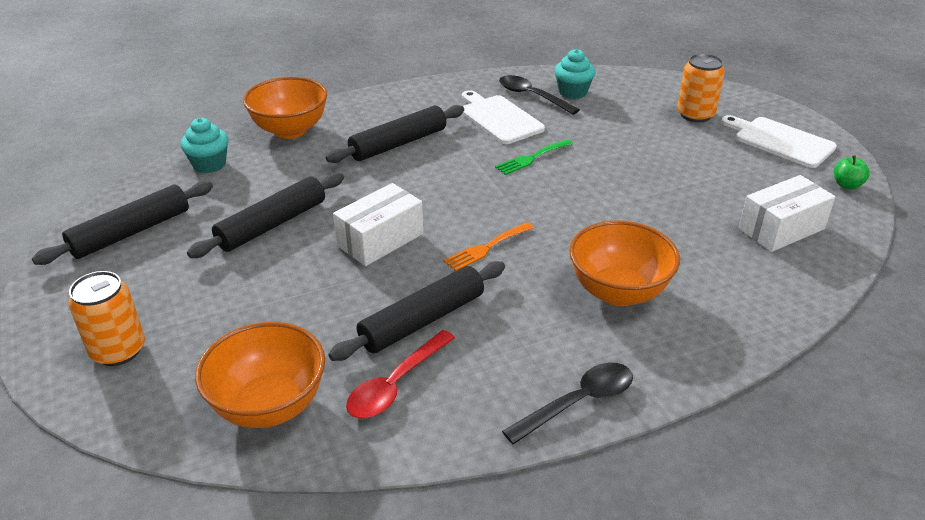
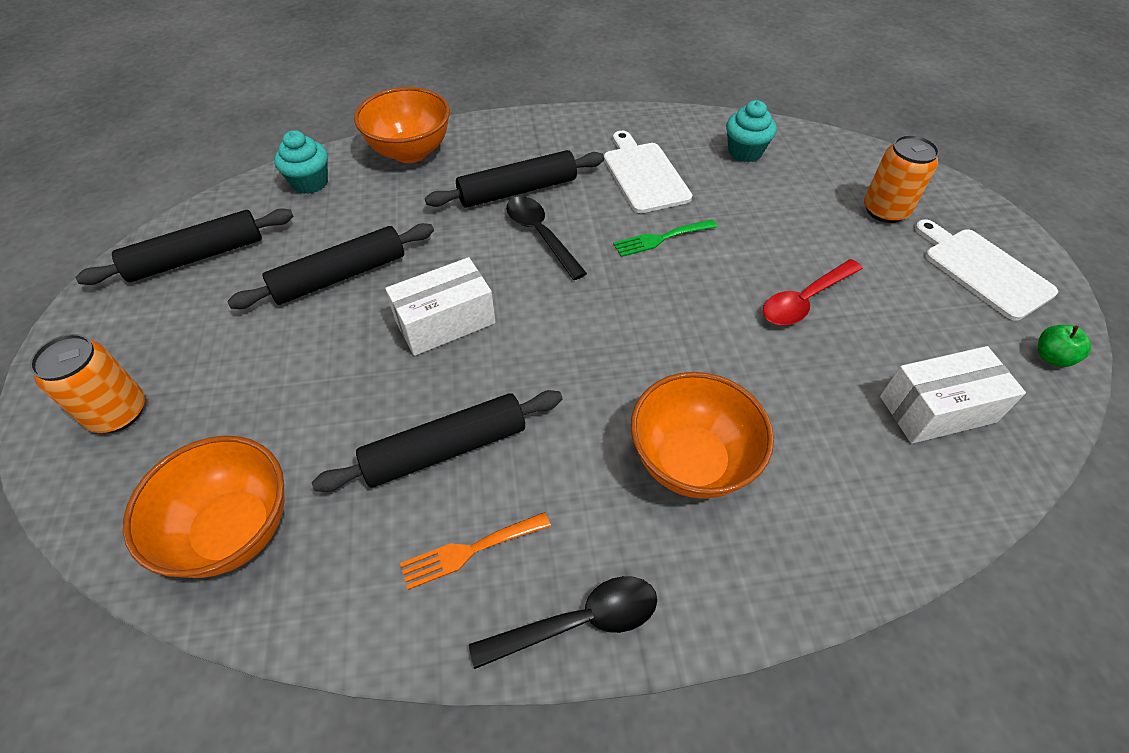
camera: 15 degrees right, 15 degrees up
red spoon [346,330,455,418] -> red spoon moved to [763,259,863,325]
orange fork [444,222,534,271] -> orange fork moved to [400,512,551,590]
black spoon [499,75,580,115] -> black spoon moved to [506,196,587,280]

